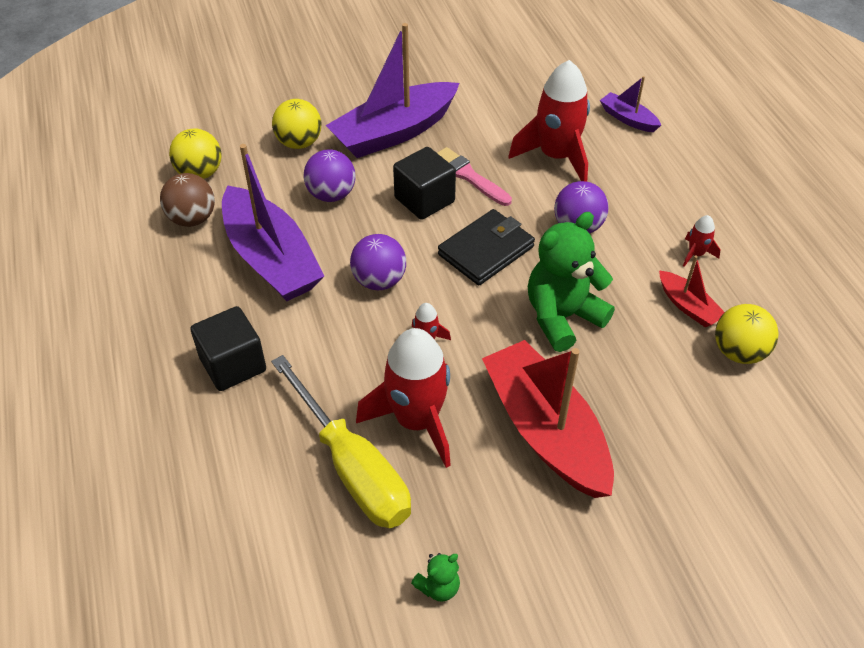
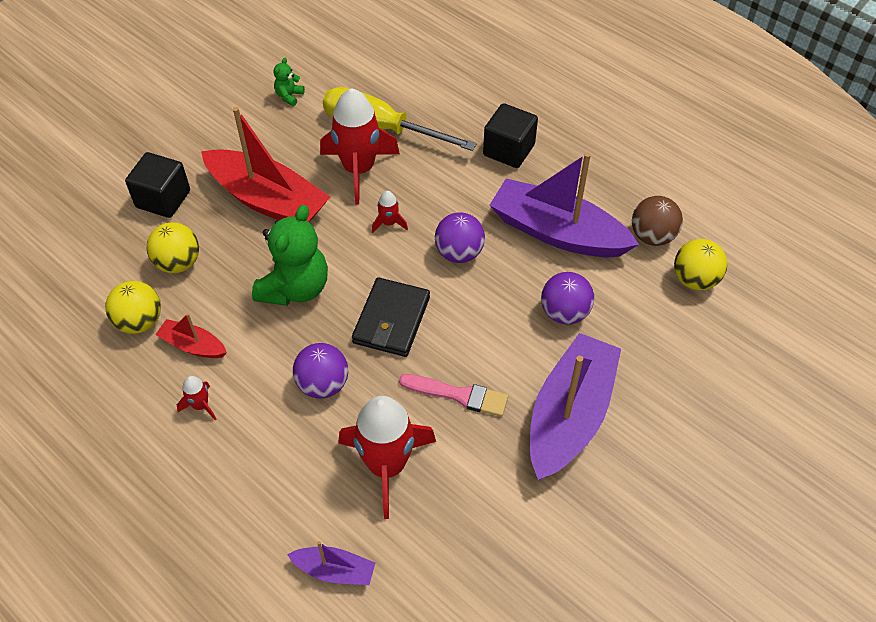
camera: 150 degrees right, 5 degrees up
yellow ball [272,99,322,149] -> yellow ball moved to [147,222,199,273]
black cube [393,147,456,220] -> black cube moved to [125,152,190,218]

